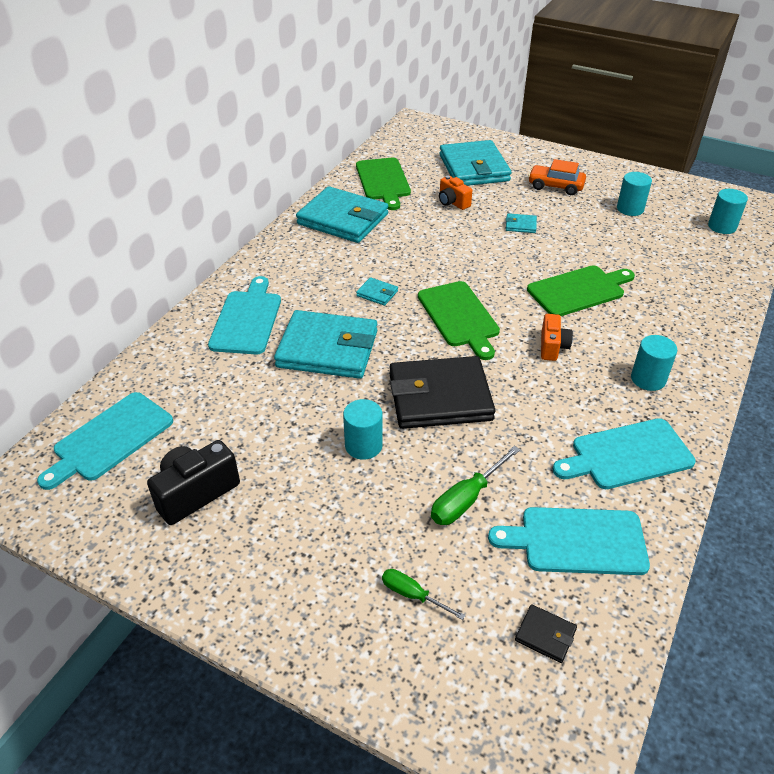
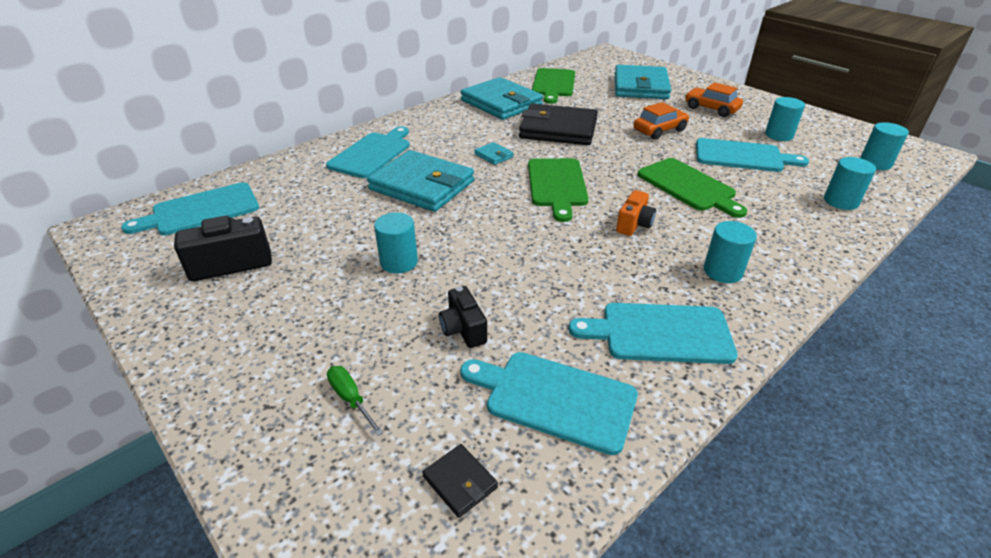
camera: 20 degrees right, 5 degrees down
black wallet [389,356,495,429] -> black wallet moved to [519,103,598,145]
green screwdriver [431,446,520,525] -> black camera [439,286,487,348]
orange camera [439,175,472,210] -> none
turquoise wallet [506,213,537,233] -> orange car [634,102,689,140]
green cutting board [527,265,635,316] -> green cutting board turned 60 degrees clockwise [637,158,747,218]
none -> turquoise cutting board [696,138,809,172]
none -> turquoise cylinder [824,157,876,210]

